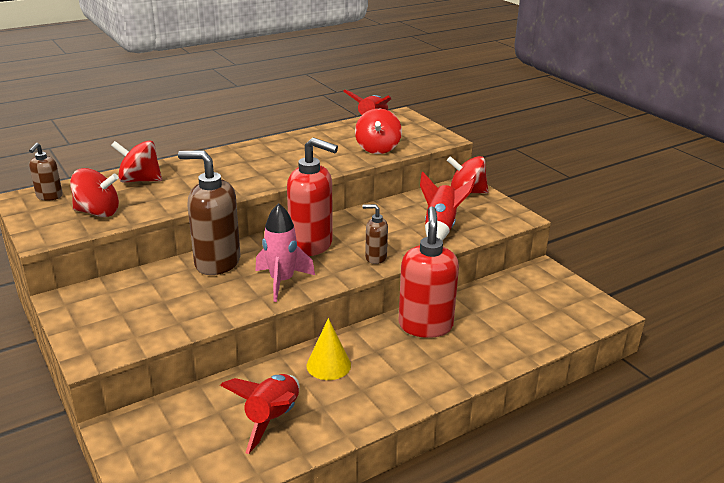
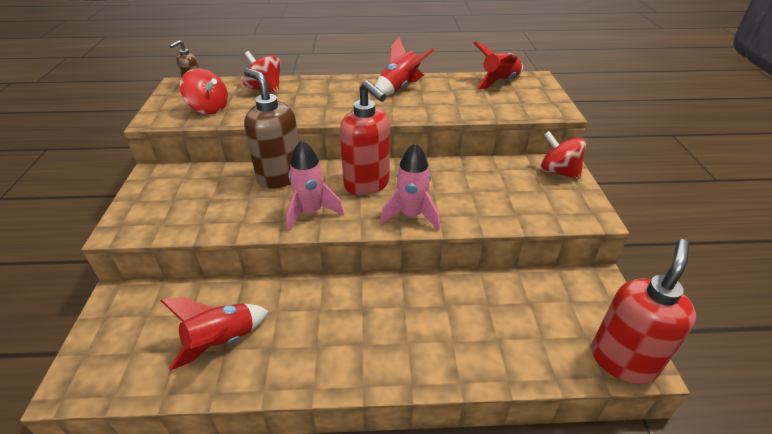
camera: 30 degrees right, 10 degrees up
yellow cone [307,318,351,380] -> none
red spinning top [355,109,402,154] -> none
brown soap dispenser [362,204,388,264] -> pink rocket [380,143,440,230]
red soap dispenser [398,207,459,338] -> red soap dispenser moved to [591,239,696,384]
red rocket [420,172,476,241] -> red rocket moved to [375,37,434,96]

